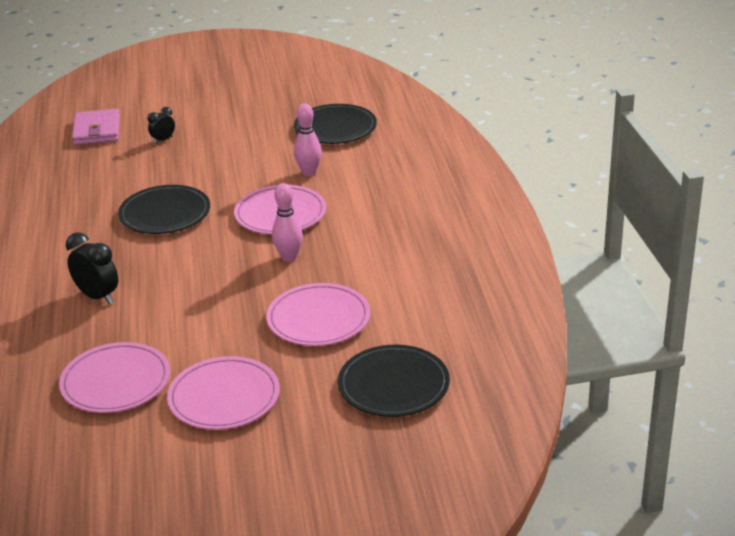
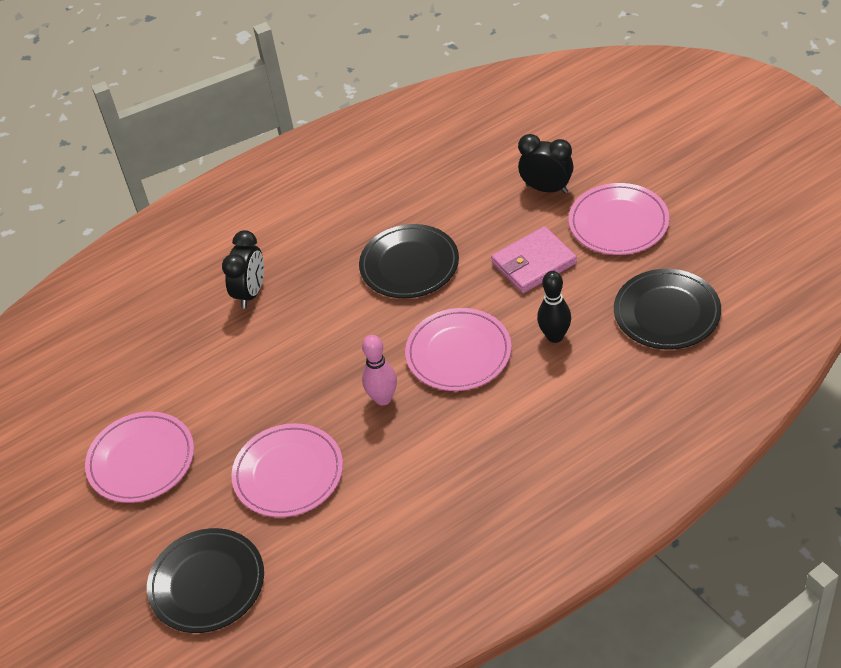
camera: 70 degrees right, 15 degrees up
pink plate [59,342,170,413] -> pink plate moved to [569,183,669,255]
pink wallet [72,109,120,145] -> pink wallet moved to [491,226,577,293]
black clock [148,107,175,144] -> black clock [518,134,574,193], size x1.69
pink bowling pin [294,103,322,176] -> black bowling pin [537,271,571,343]

